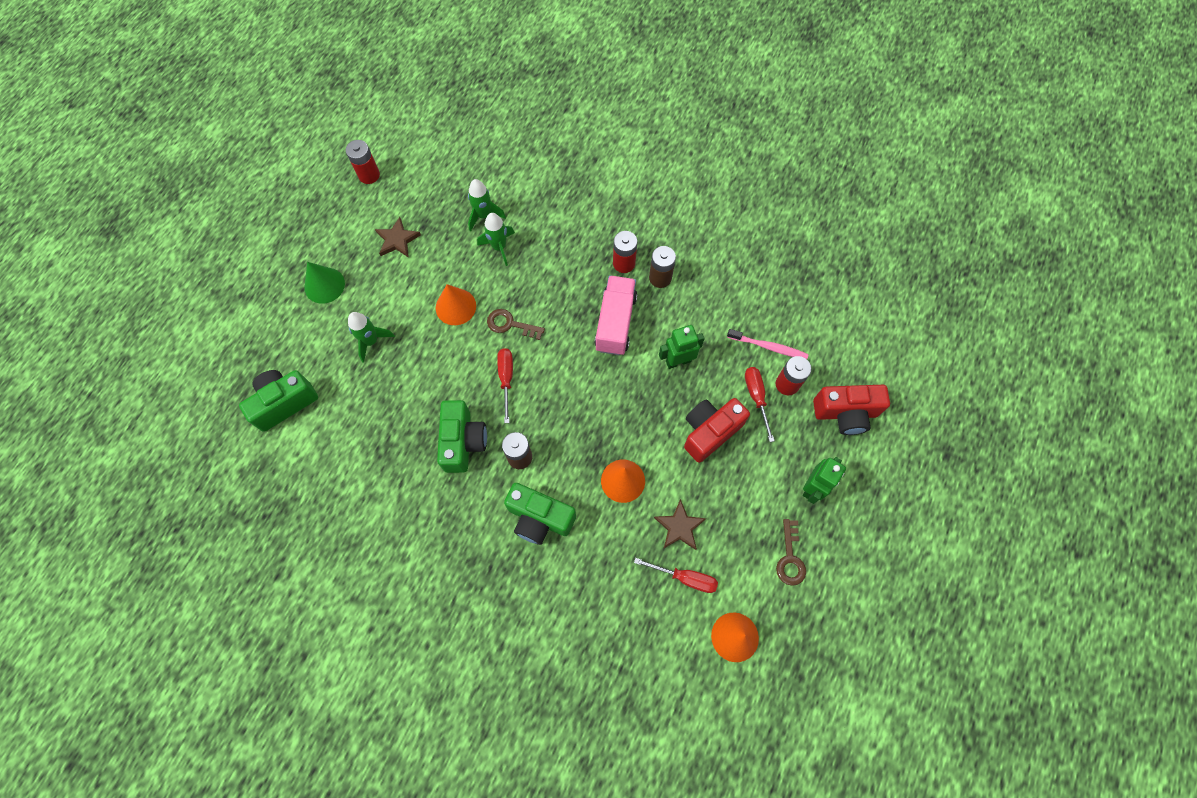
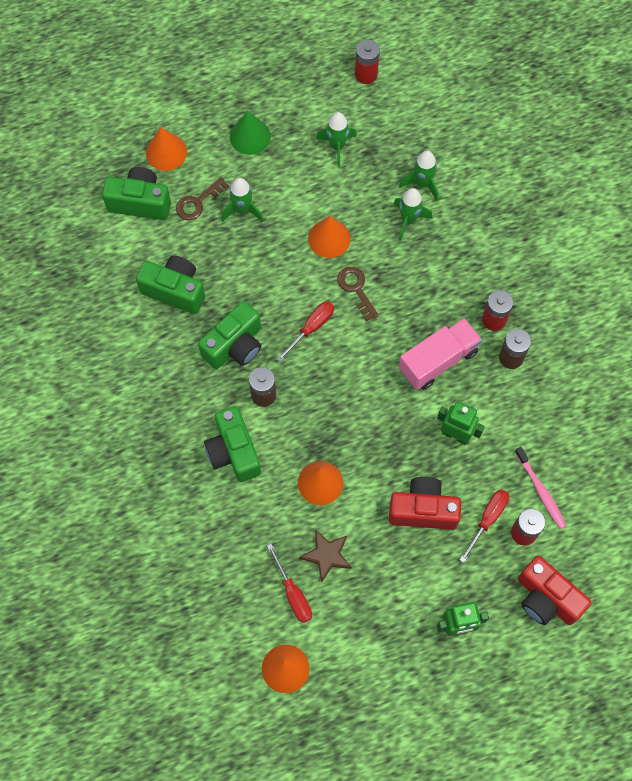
camera: 45 degrees right, 0 degrees up
brown star [375,217,421,258] -> green rocket [316,112,357,168]
brown key [776,519,806,586] -> brown key moved to [176,177,229,221]
none -> green camera [136,256,205,314]
none -> orange cone [146,127,187,171]

